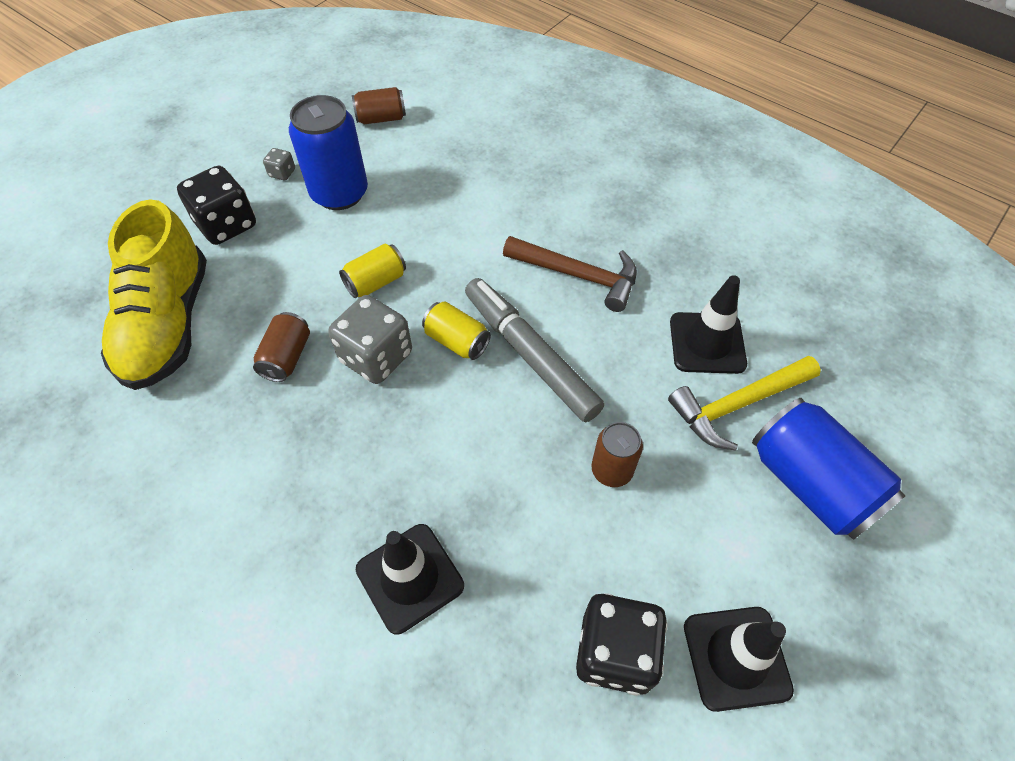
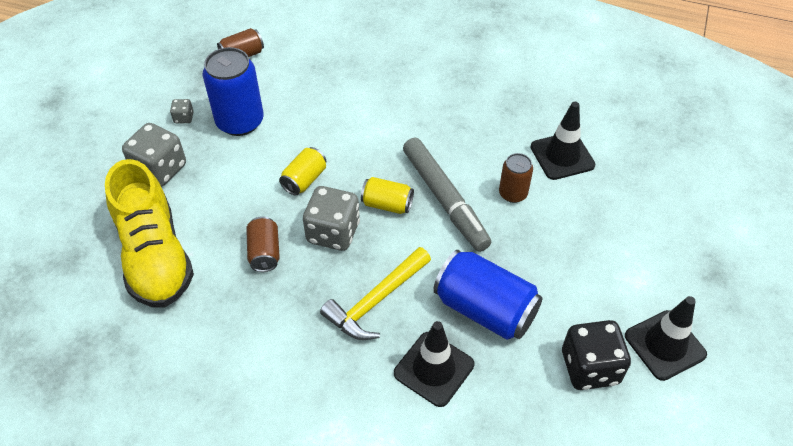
camera: 20 degrees left, 5 degrees down
black dice [177,166,256,245] -> grey dice [122,123,186,187]
grey marker [465,278,604,422] -> grey marker turned 150 degrees counterclockwise [403,138,491,252]
brown hammer [503,236,637,312] -> none
brown can [592,422,643,487] -> brown can moved to [499,153,533,203]
yellow hammer [668,356,821,451] -> yellow hammer moved to [320,247,431,340]
blue can [752,398,905,540] -> blue can moved to [433,250,542,340]

